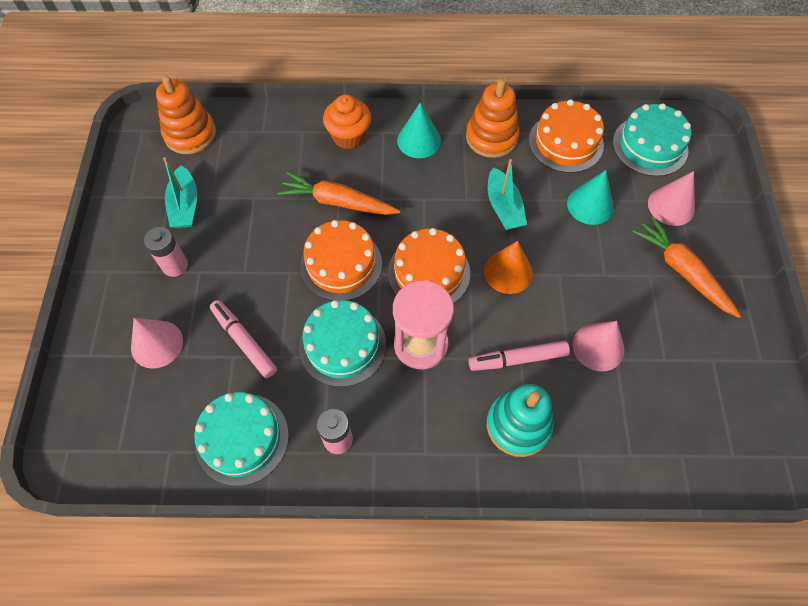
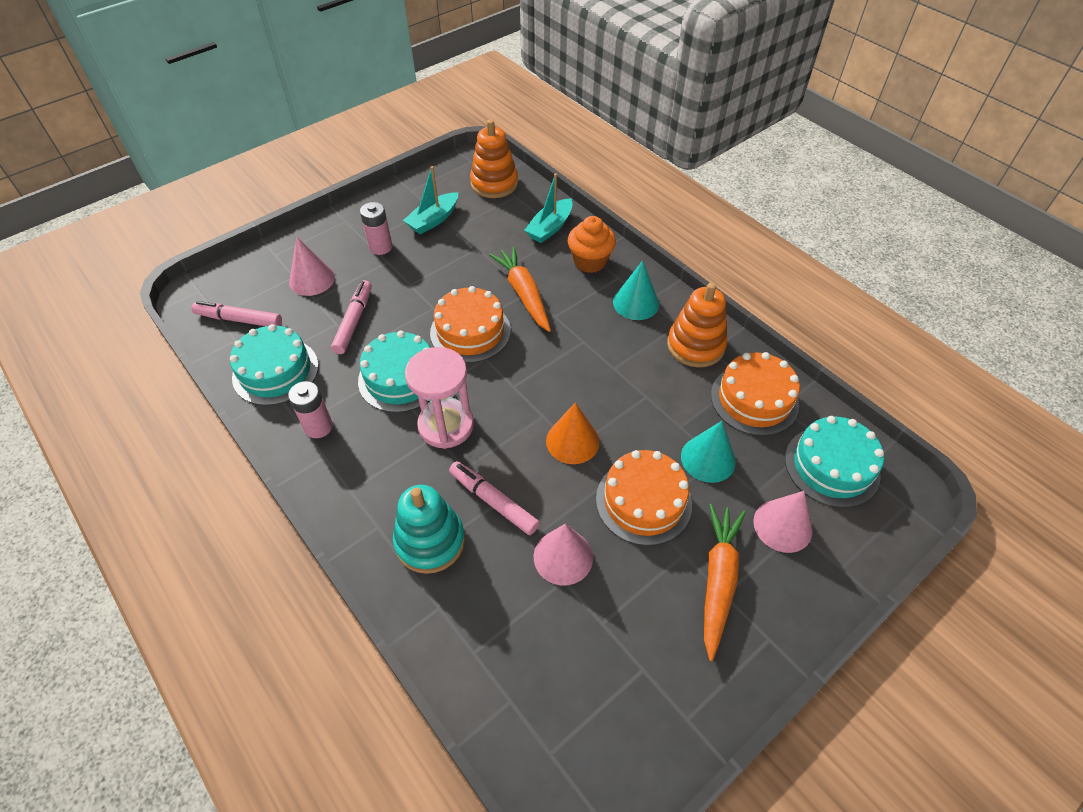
camera: 50 degrees right, 10 degrees down
orange cake [388,228,470,303] -> orange cake moved to [596,450,692,546]
turquoise boat [488,159,527,230] -> turquoise boat moved to [524,173,573,243]
none -> pink marker [192,301,282,326]

